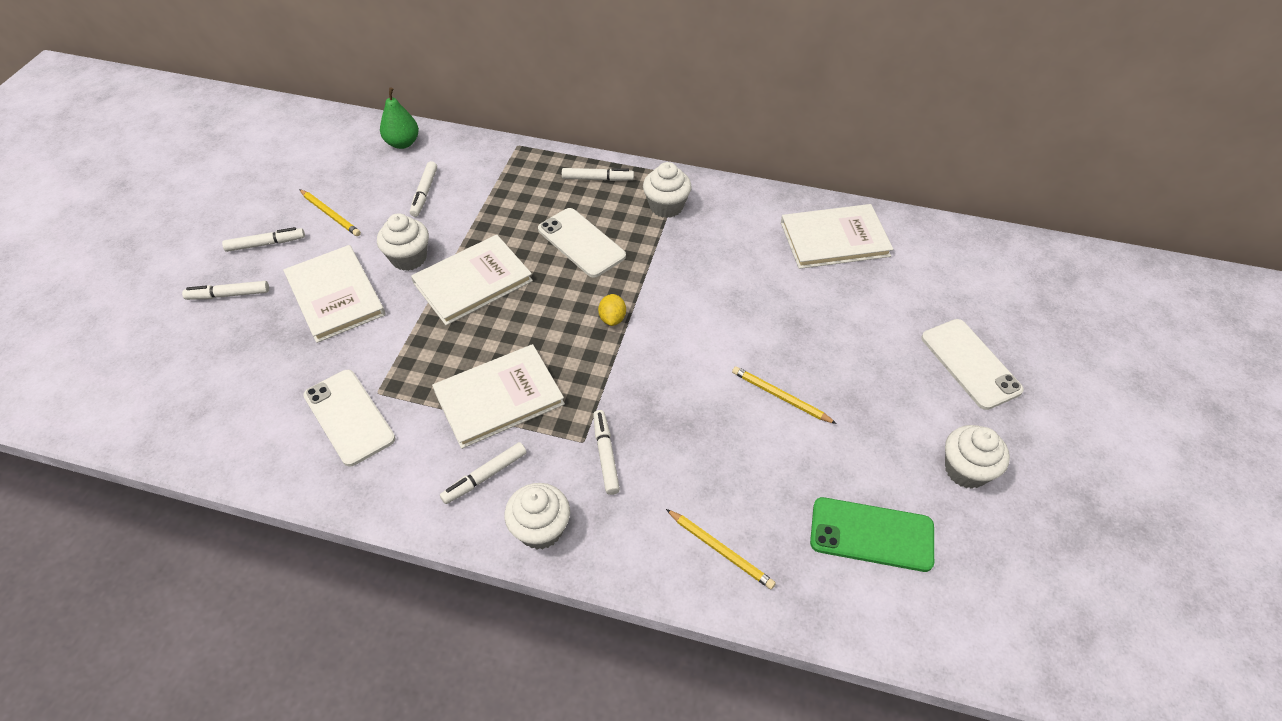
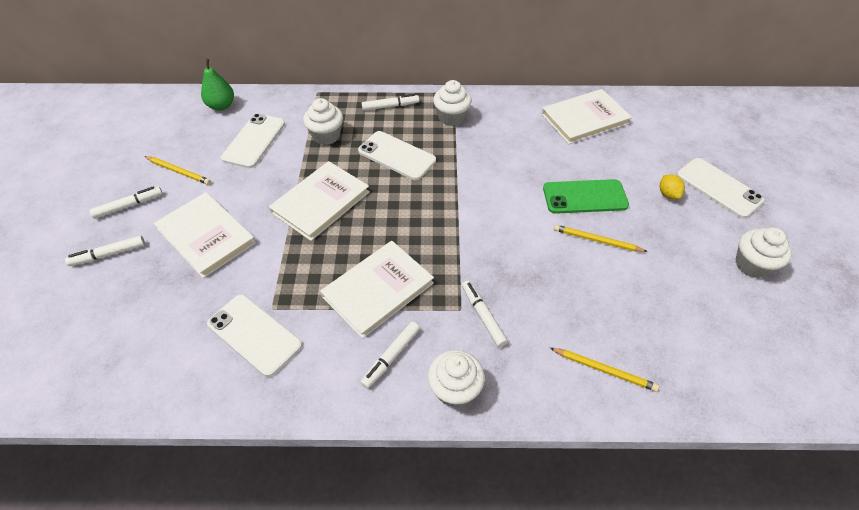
camera: 15 degrees left, 0 degrees up
white cupcake [377,213,429,271] -> white cupcake moved to [303,98,343,145]
white marker [410,161,437,217] -> white phone [221,113,285,168]
yellow lemon [598,294,626,326] -> yellow lemon moved to [660,175,685,199]
green phone [810,497,934,572] -> green phone moved to [543,179,629,214]

